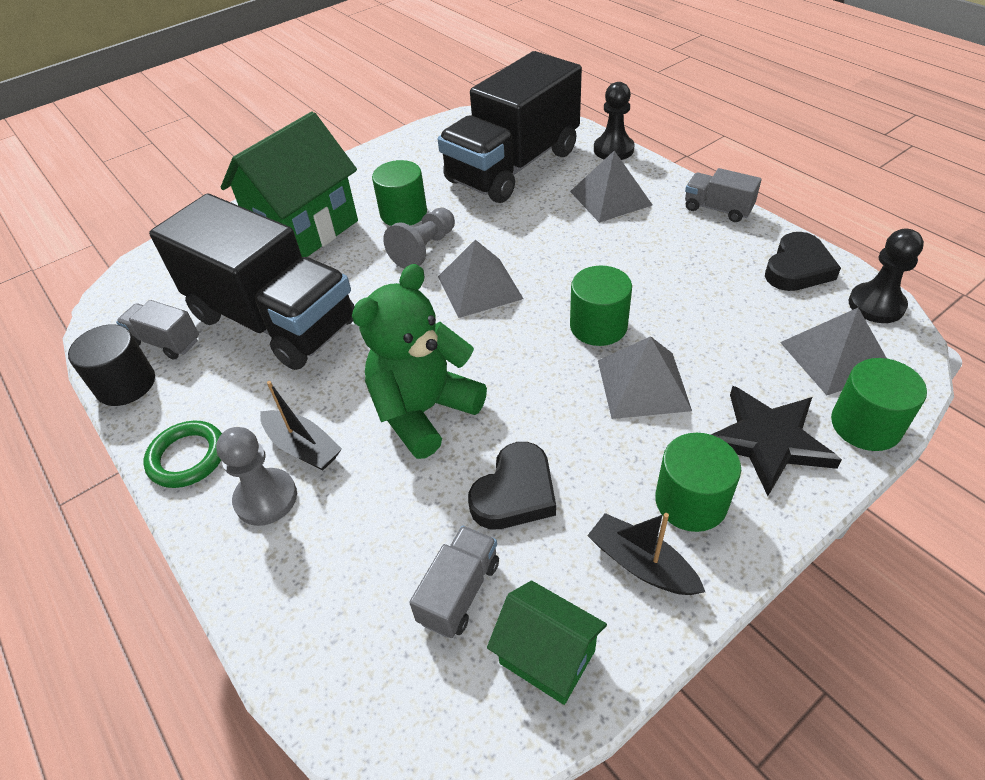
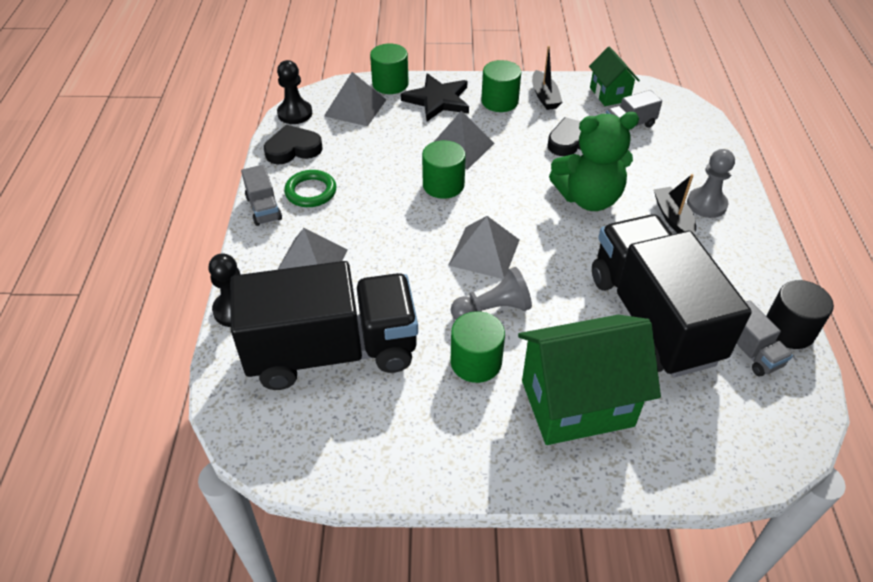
camera: 145 degrees left, 0 degrees up
green ring [143,421,222,488] -> green ring moved to [284,170,337,207]

